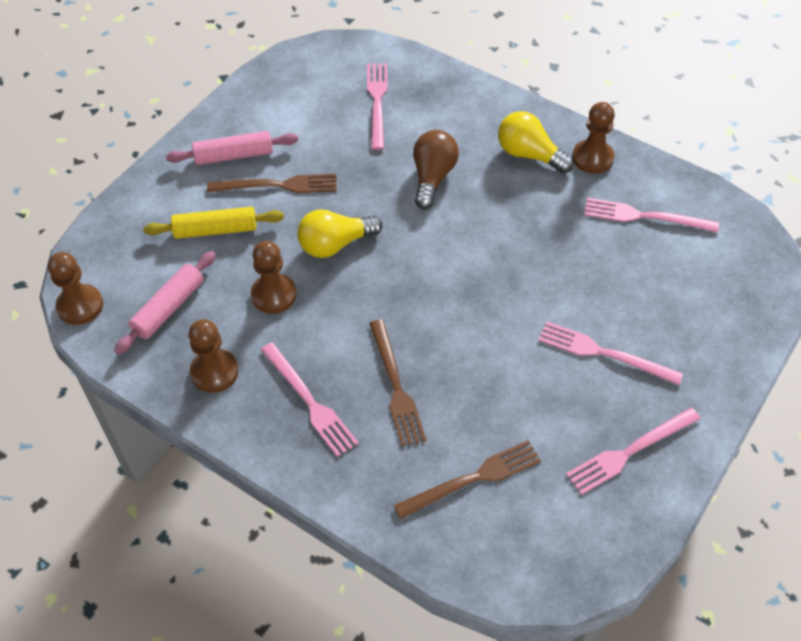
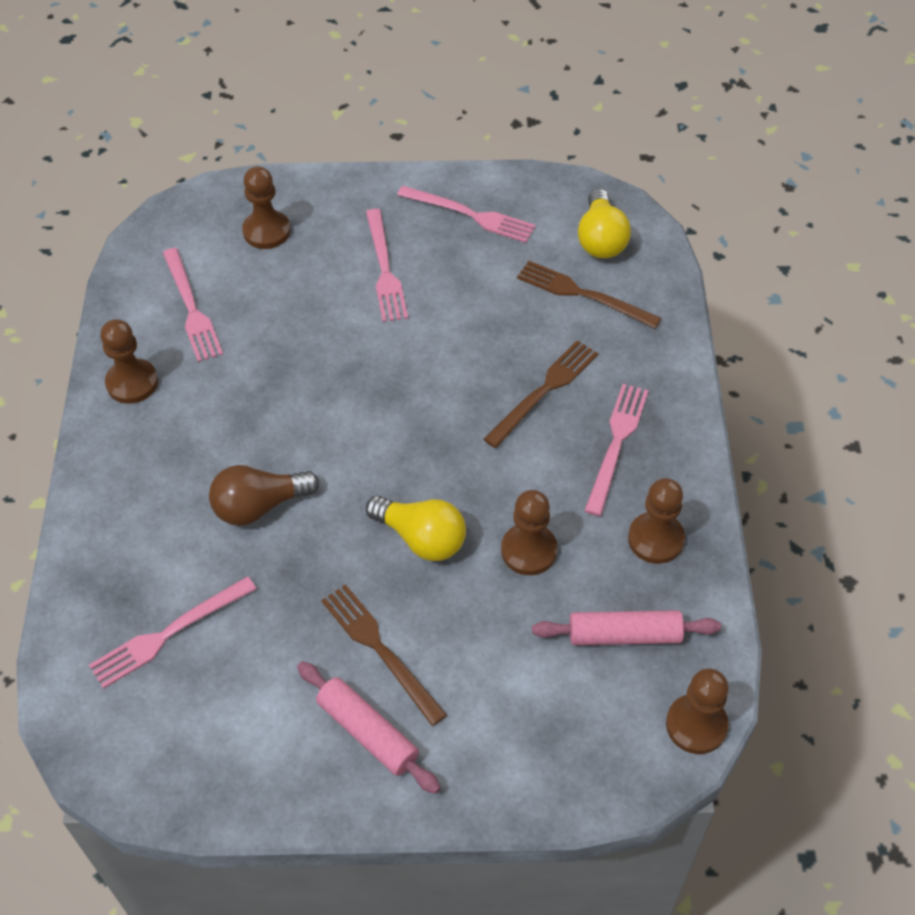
camera: 125 degrees left, 0 degrees up
yellow rolling pin [143,207,284,239] -> none
yellow light bulb [498,111,573,174] -> yellow light bulb moved to [578,189,631,258]
none -> brown pawn [242,166,290,249]

